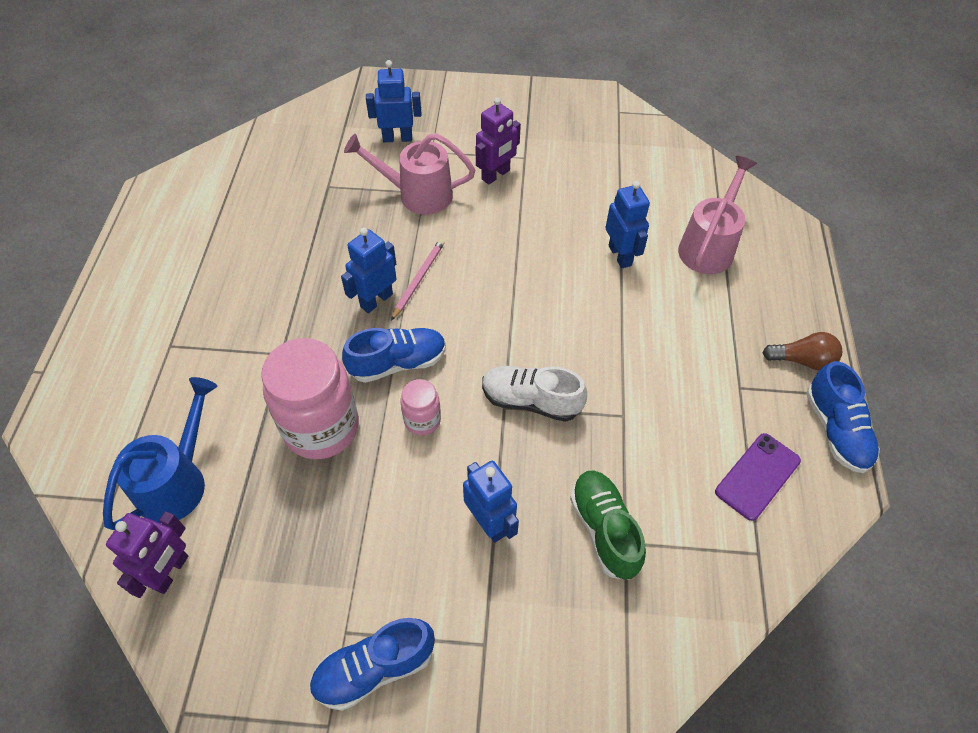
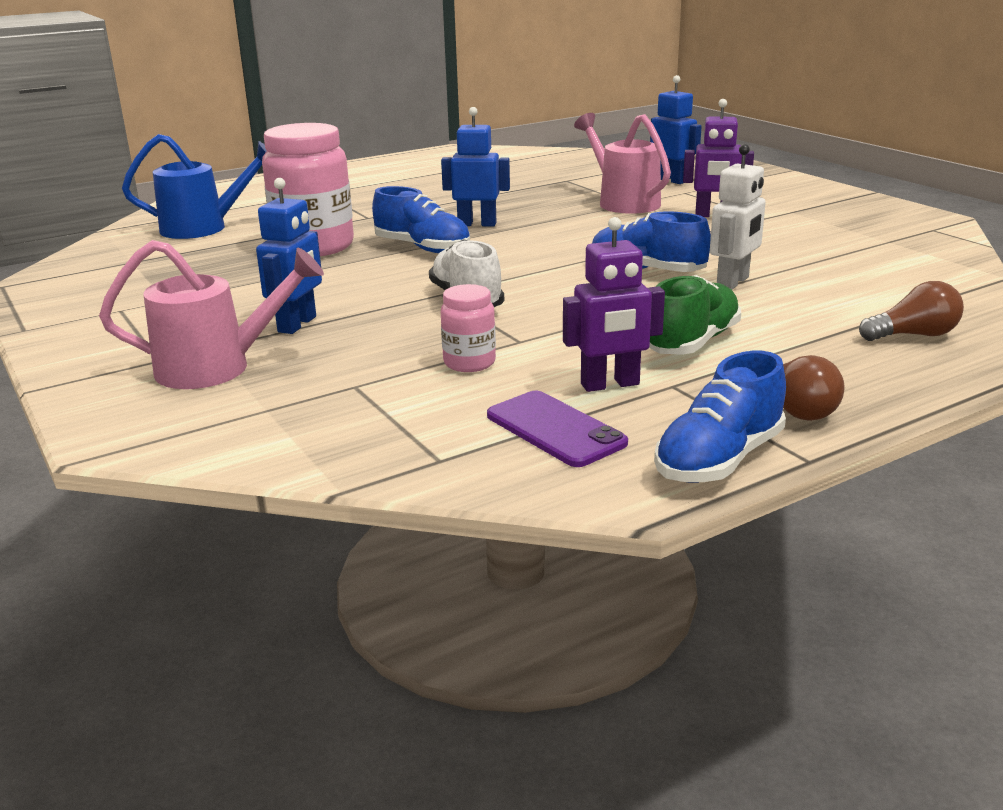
camera: 55 degrees right, 30 degrees down
purple robot [106,511,188,598] -> purple robot moved to [563,217,665,392]
blue shoe [309,618,435,711] -> blue shoe moved to [592,211,711,272]
pink pencil [391,239,445,321] -> none
pink jar [400,379,441,435] -> pink jar moved to [441,284,496,372]
green shoe [570,470,646,580] -> green shoe moved to [649,275,741,355]
blue robot [605,181,650,268] -> white robot [710,144,766,290]
pink watering can [678,156,757,274] -> pink watering can moved to [99,240,324,389]
purple phone [715,433,801,521] -> purple phone turned 45 degrees clockwise [487,391,628,467]
none -> brown light bulb [859,281,964,341]

